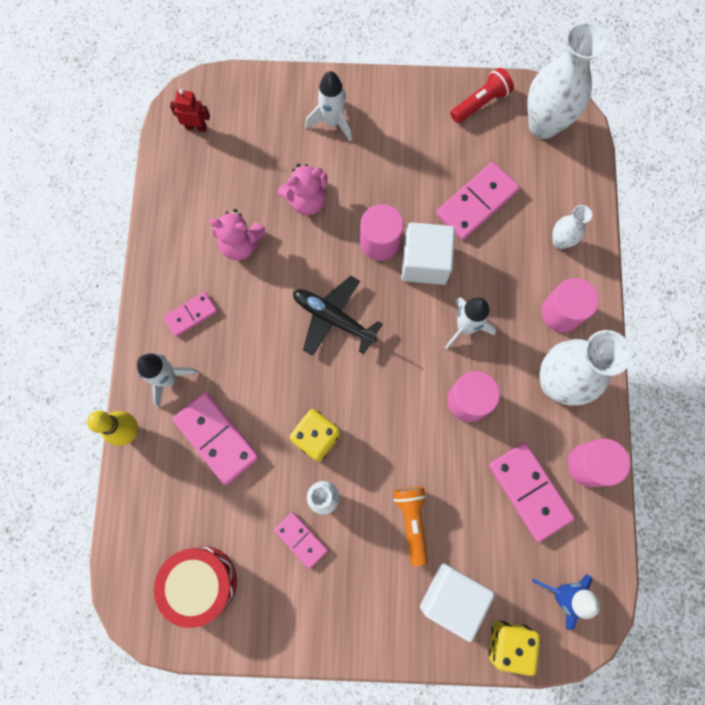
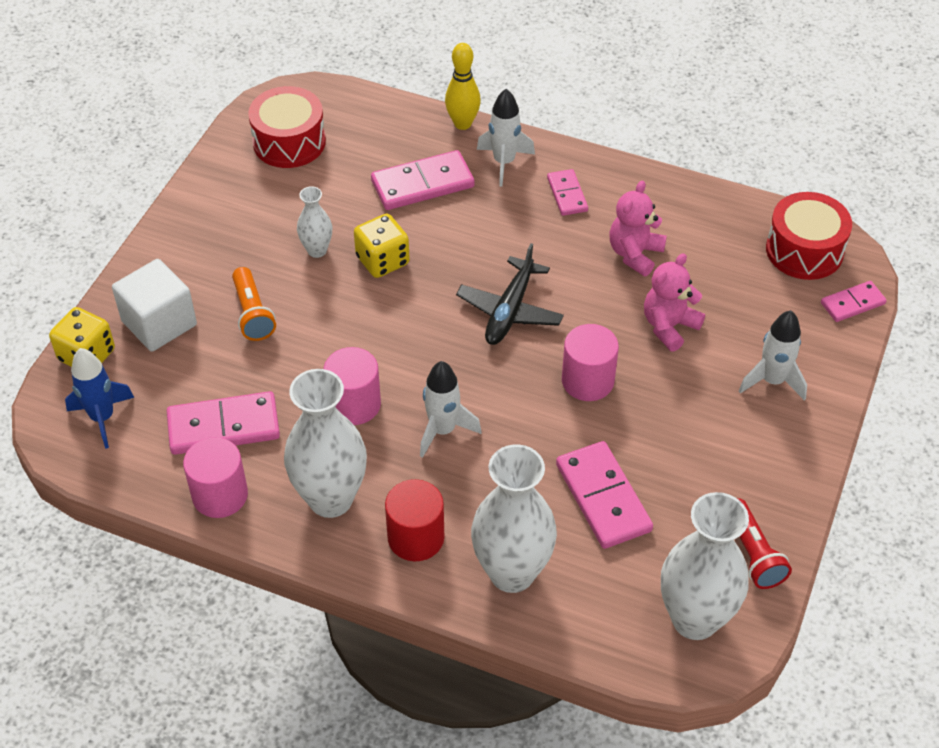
camera: 110 degrees right, 25 degrees down
red robot [170,89,210,132] -> red drum [766,192,852,280]
pink domino [274,512,328,569] -> pink domino moved to [821,281,887,322]
pink teddy bear [278,164,328,215] -> pink teddy bear turned 45 degrees clockwise [644,253,705,352]
black plane [293,276,383,356] -> black plane turned 150 degrees clockwise [456,243,564,345]
orange flashlight [394,487,428,566] -> orange flashlight turned 60 degrees clockwise [232,267,276,341]
white cube [401,222,455,285] -> none
pink cylinder [541,278,599,332] -> red cylinder [385,479,445,561]
white vase [552,205,592,249] -> white vase [471,444,557,593], size x2.00

